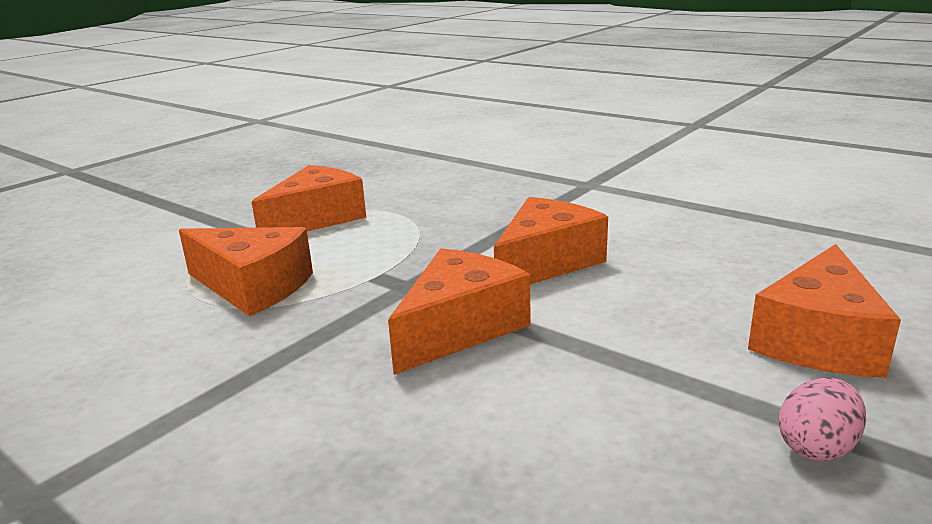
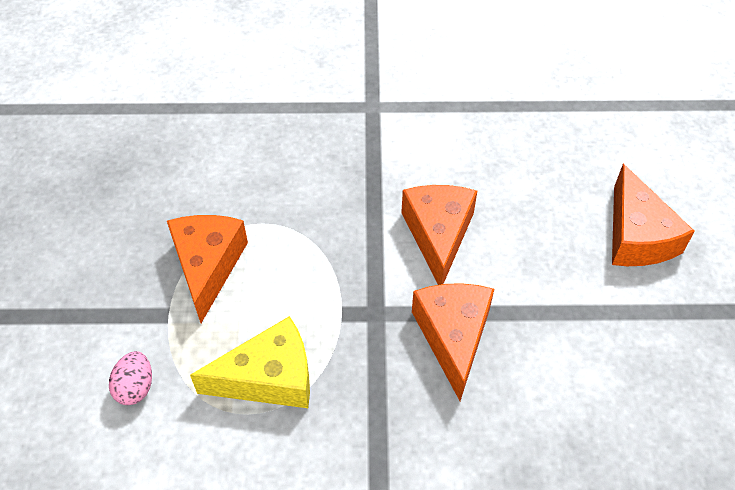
camera: 40 degrees left, 30 degrees up
orange cheese [179,227,313,316] -> yellow cheese [190,316,310,408]
pink egg [779,378,866,462] -> pink egg moved to [109,351,152,405]

